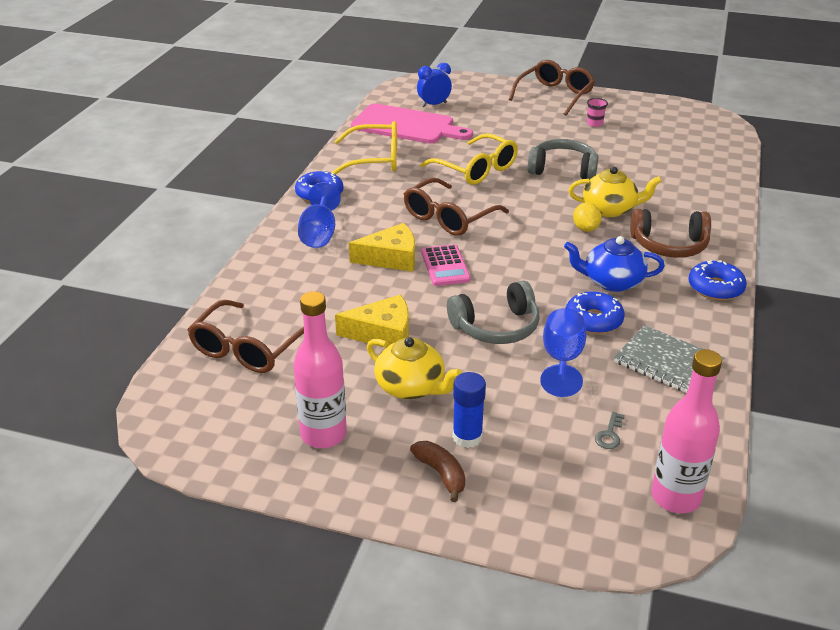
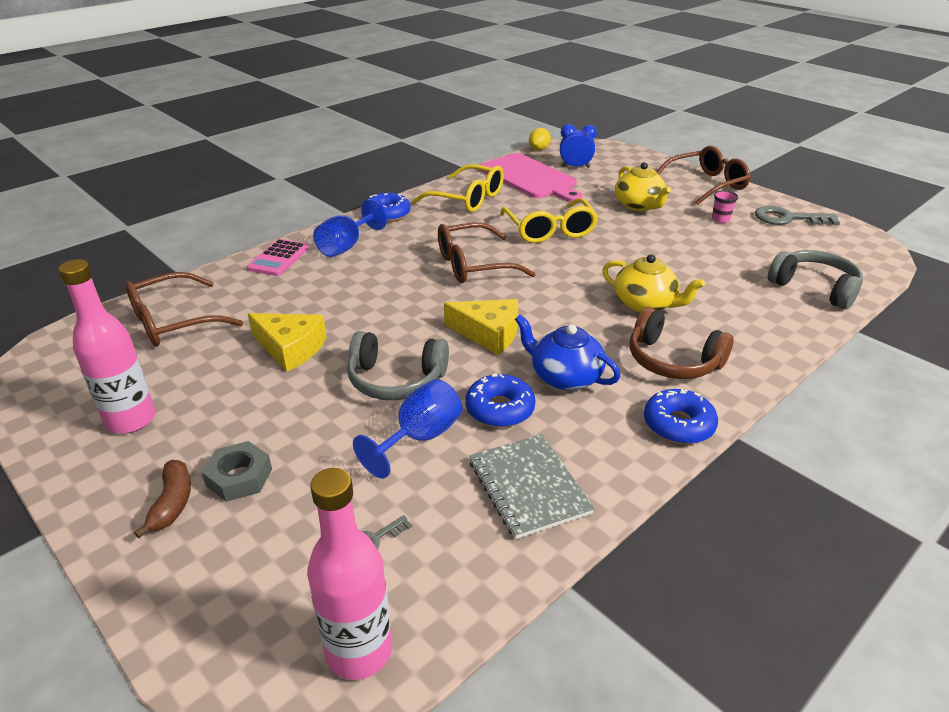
camera: 30 degrees right, 0 degrees up
yellow cheese [349,223,415,272] -> yellow cheese moved to [444,299,518,355]
yellow teapot [367,337,462,399] -> yellow teapot moved to [615,162,672,211]
pink calculator [421,244,471,286] -> pink calculator moved to [247,239,309,276]
blue glue stick [453,372,486,448] -> grey nut [202,441,272,502]
grey headphones [527,139,598,180] -> grey headphones moved to [768,250,863,309]
yellow lemon [573,202,602,232] -> yellow lemon moved to [529,128,551,151]
none -> grey key [755,206,840,225]

